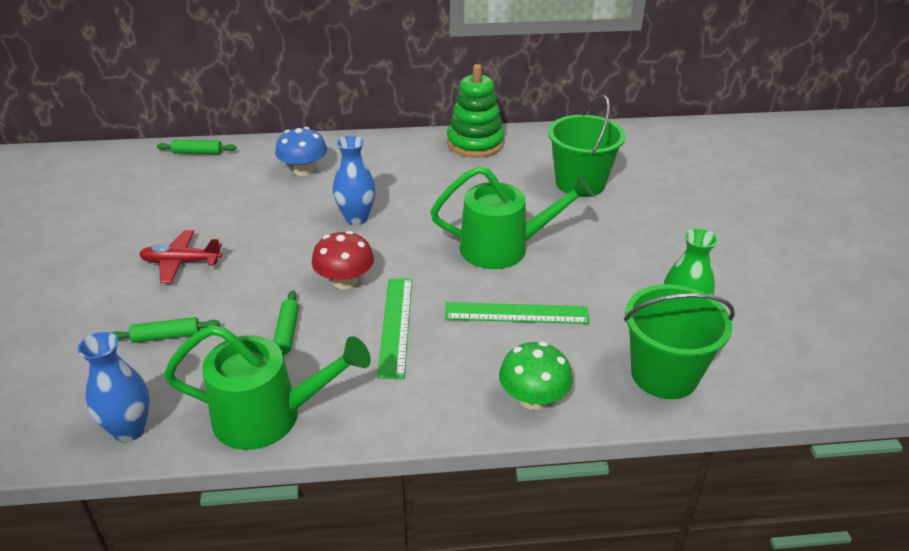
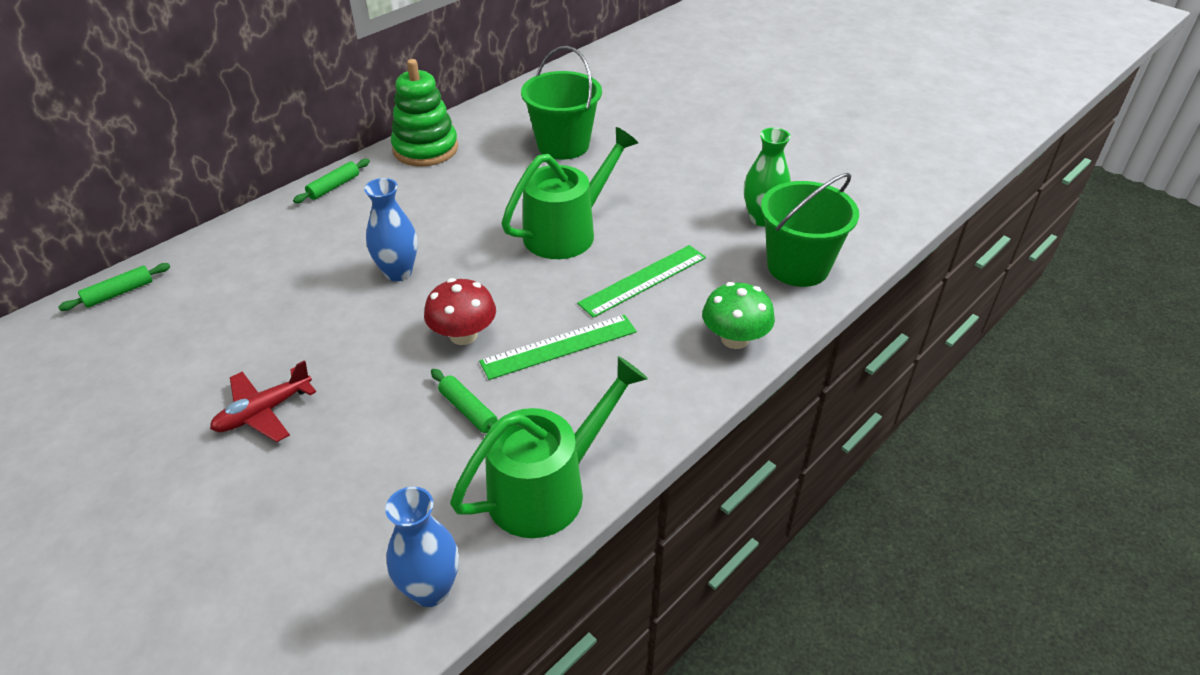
camera: 40 degrees left, 5 degrees up
green rolling pin [112,317,220,343] -> green rolling pin moved to [293,159,370,203]
blue mushroom [275,127,327,176] -> none
green ruler [377,278,412,379] -> green ruler turned 75 degrees counterclockwise [479,315,637,380]

